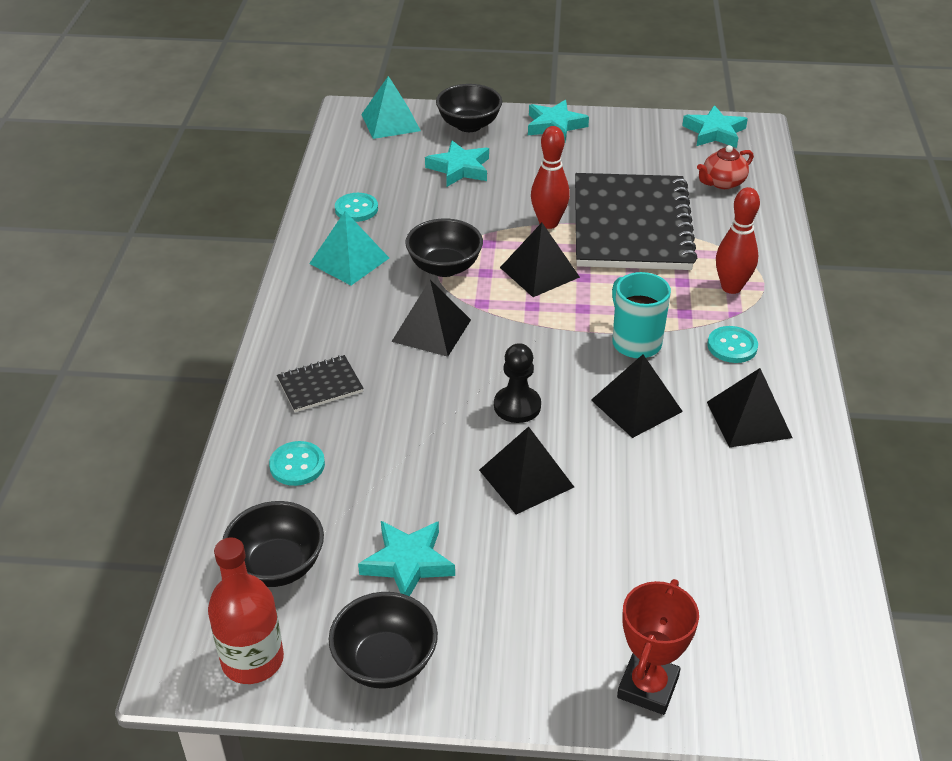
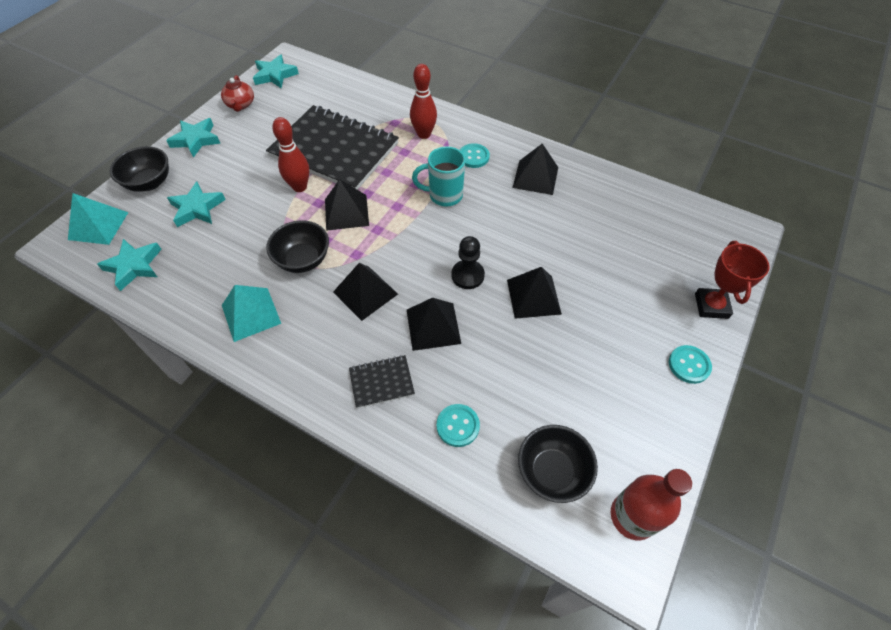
camera: 65 degrees left, 15 degrees up
black notebook [277,355,364,412] -> black notebook turned 75 degrees clockwise [349,355,415,408]
black bowl [329,592,438,689] -> none
turquoise button [335,193,378,222] -> turquoise button moved to [669,345,712,384]
turquoise star [358,521,455,596] -> turquoise star moved to [97,239,162,291]
black pyramid [591,354,683,438] -> black pyramid moved to [407,298,461,351]
red trophy [617,579,699,715] -> red trophy turned 45 degrees clockwise [695,241,770,319]
red teapot [697,145,754,189] -> red teapot moved to [221,75,254,112]

